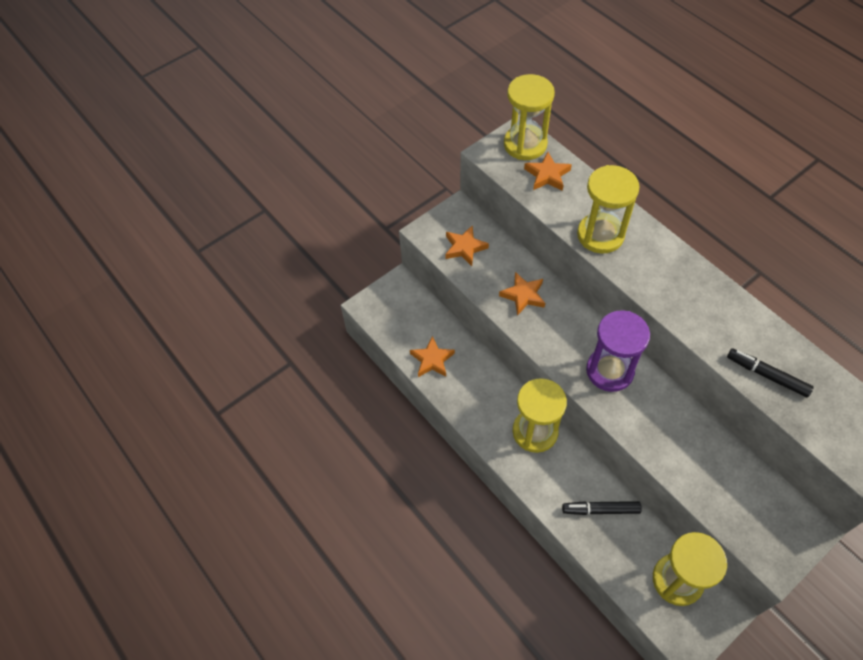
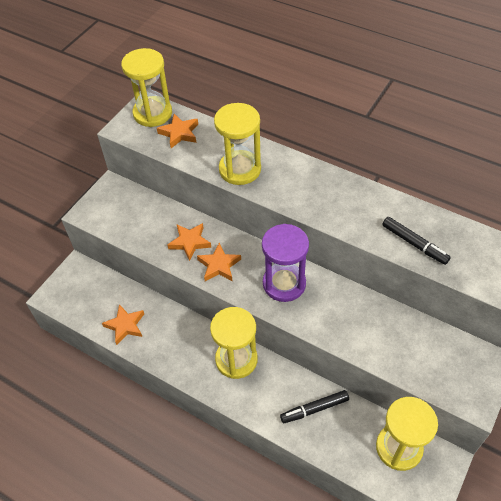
camera: 20 degrees left, 5 degrees down
orange star [445,225,489,266] -> orange star moved to [197,243,241,281]
black marker [727,348,814,398] -> black marker turned 150 degrees counterclockwise [382,217,451,265]

